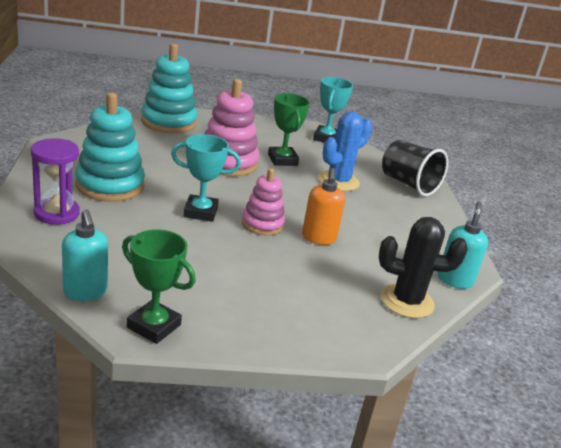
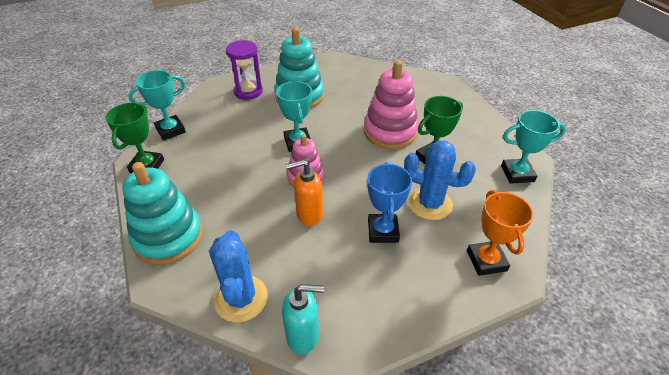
camera: 75 degrees right, 15 degrees up
turquoise soap dispenser [62,209,108,301] -> turquoise trophy [128,70,186,140]
turquoise stacking toy [141,43,197,133] -> turquoise stacking toy moved to [122,162,203,265]
black cactus [379,217,468,318] -> blue cactus [209,230,268,322]
black cup [382,140,448,196] -> orange trophy [467,190,534,276]
none -> blue trophy [367,162,412,243]

